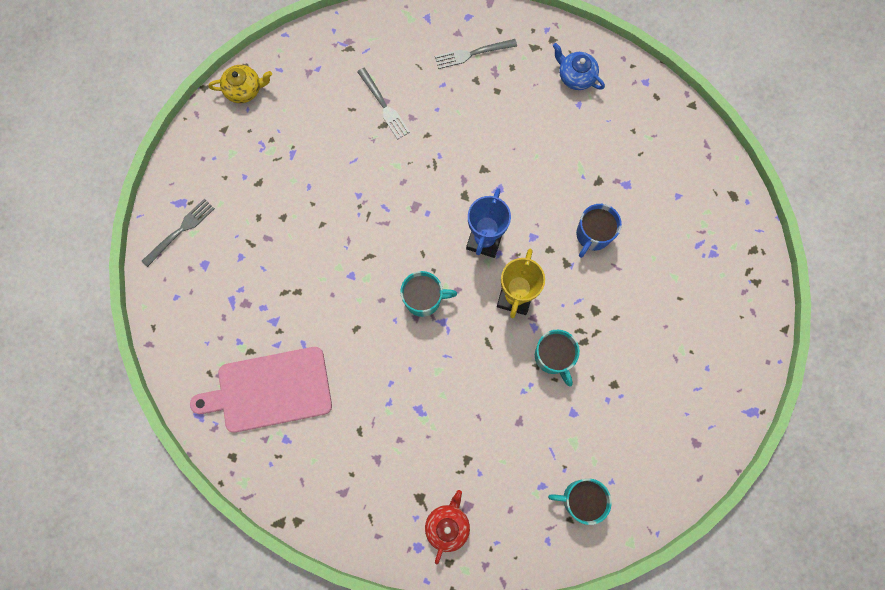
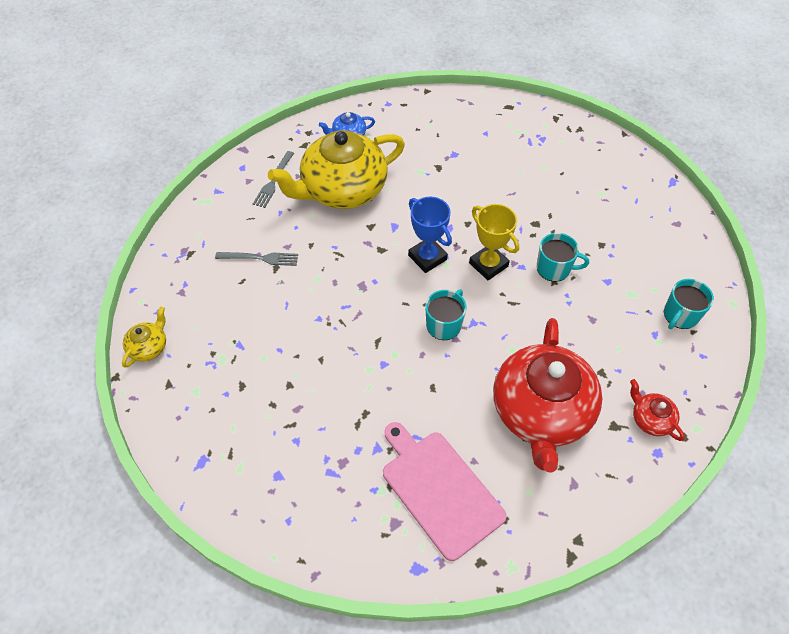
camera: 55 degrees left, 20 degrees down
grey fork [142,199,215,267] -> none
pink cutting board [190,347,332,433] -> pink cutting board turned 120 degrees clockwise [383,422,507,561]
blue mug [576,204,622,258] -> none
none -> yellow teapot [268,130,405,209]
none -> red teapot [493,318,602,473]

